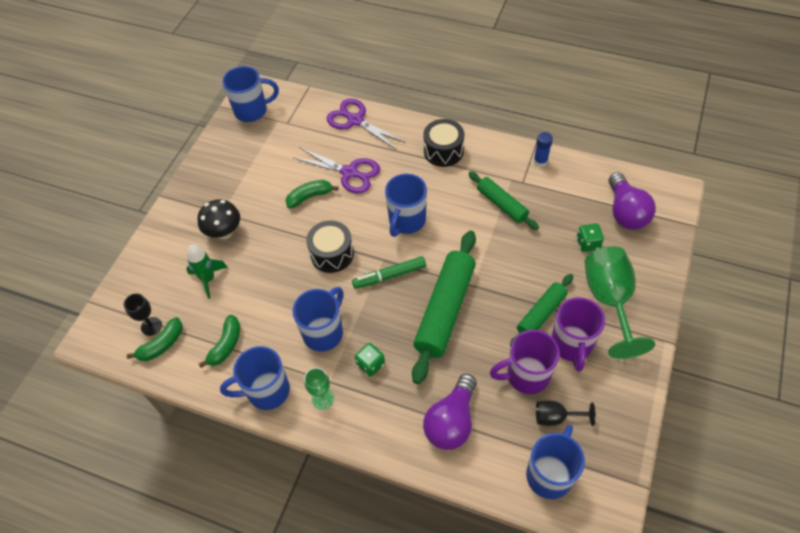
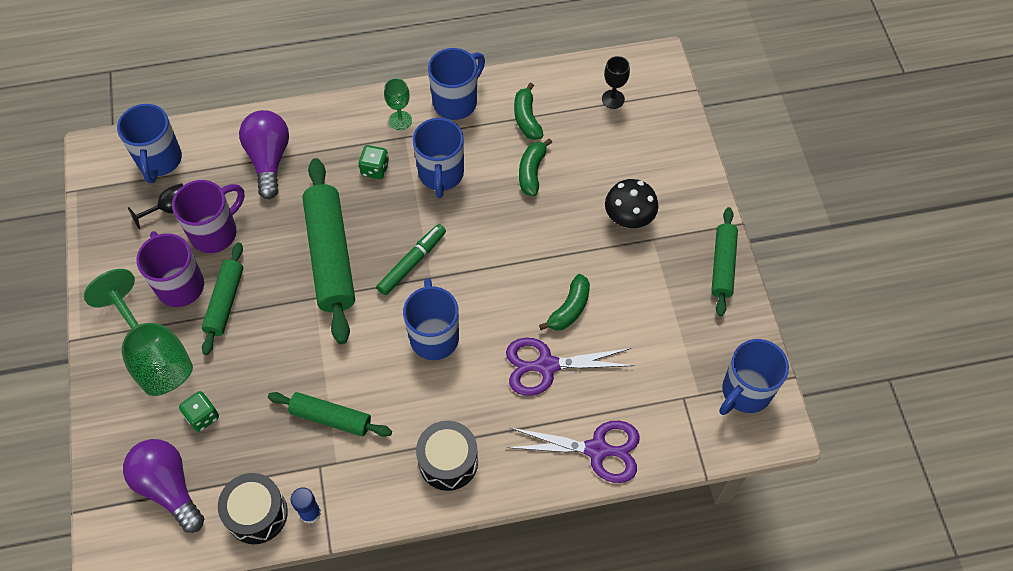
camera: 145 degrees right, 5 degrees up
green banana [127,317,183,361] -> green banana moved to [519,138,552,196]
green rocket [186,245,227,299] -> none
black drum [306,221,354,273] -> black drum moved to [218,473,288,544]
none -> green rolling pin [711,207,738,316]

